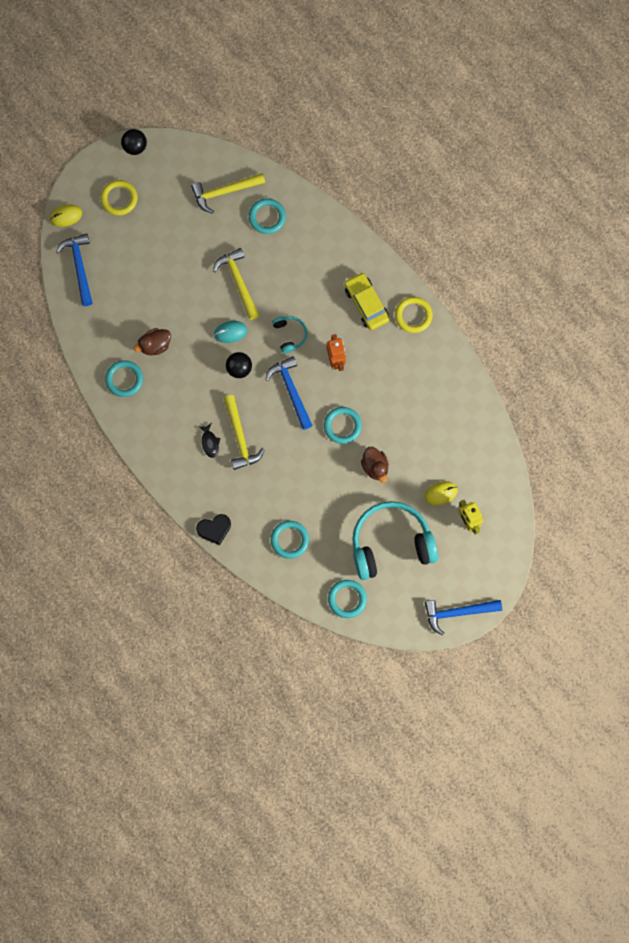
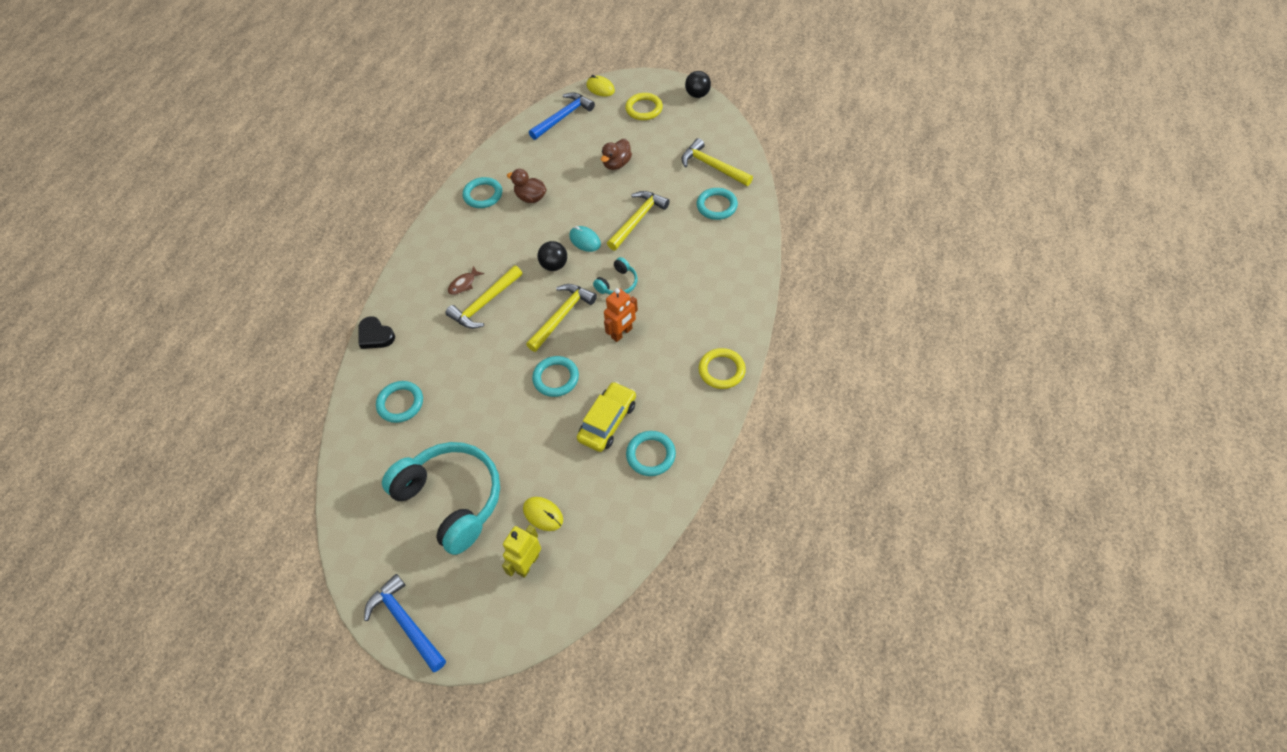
camera: 60 degrees right, 20 degrees down
black fish [198,423,221,458] -> brown fish [448,266,484,295]
blue hammer [265,356,313,430] -> yellow hammer [526,284,597,352]
turquoise ring [328,580,367,618] -> turquoise ring moved to [626,431,676,476]
yellow car [344,272,389,330] -> yellow car moved to [577,382,636,452]
brown duck [361,447,389,483] -> brown duck moved to [601,139,632,170]

